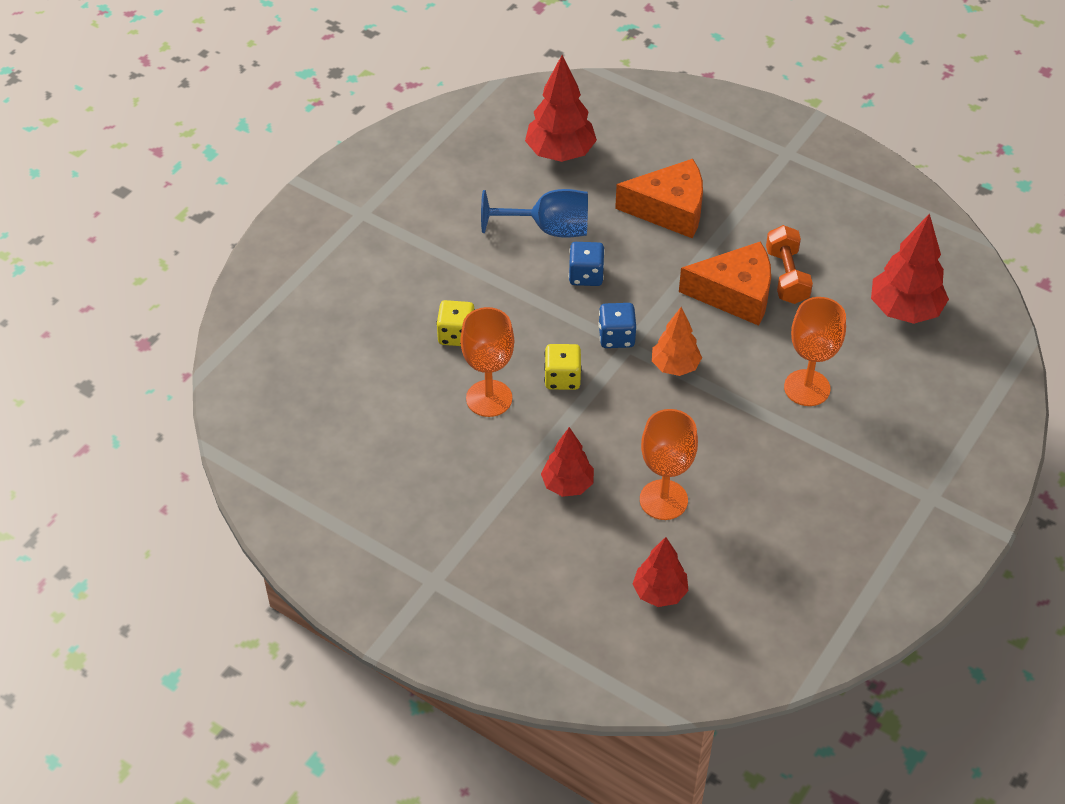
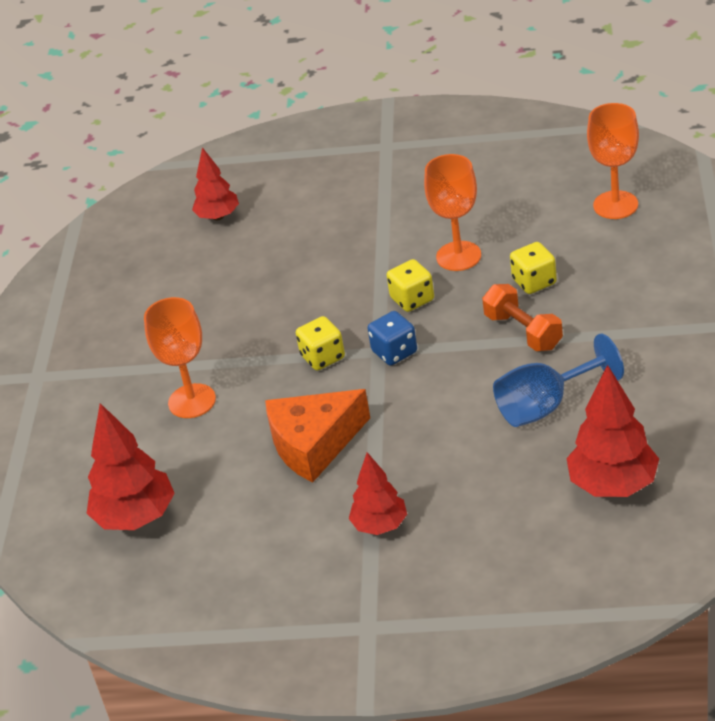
camera: 155 degrees right, 10 degrees down
red tree [541,427,594,497] -> red tree moved to [349,452,407,535]
blue dice [569,242,605,286] -> none
orange cheese [615,159,703,238] -> none
orange goblet [640,409,698,520] -> orange goblet moved to [587,103,639,219]
orange tree [652,307,702,376] -> yellow dice [296,316,345,371]
orange dumbbell [766,225,813,304] -> orange dumbbell moved to [482,284,563,351]

